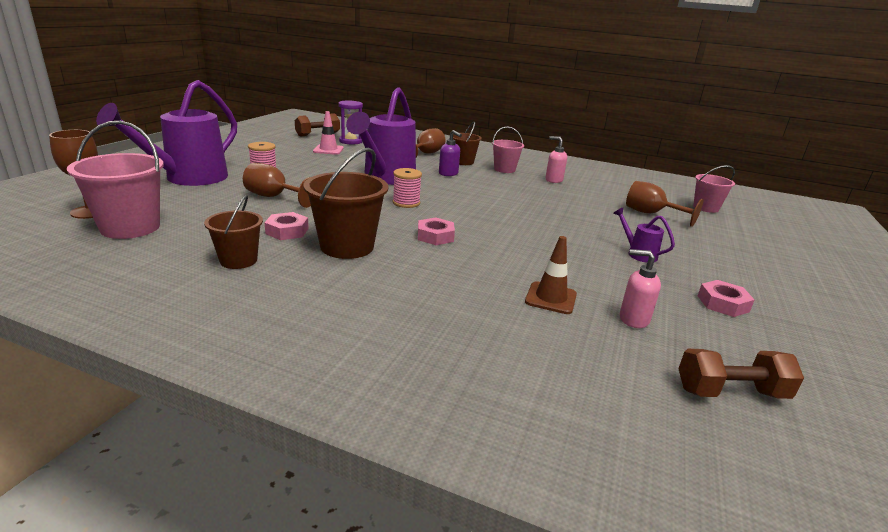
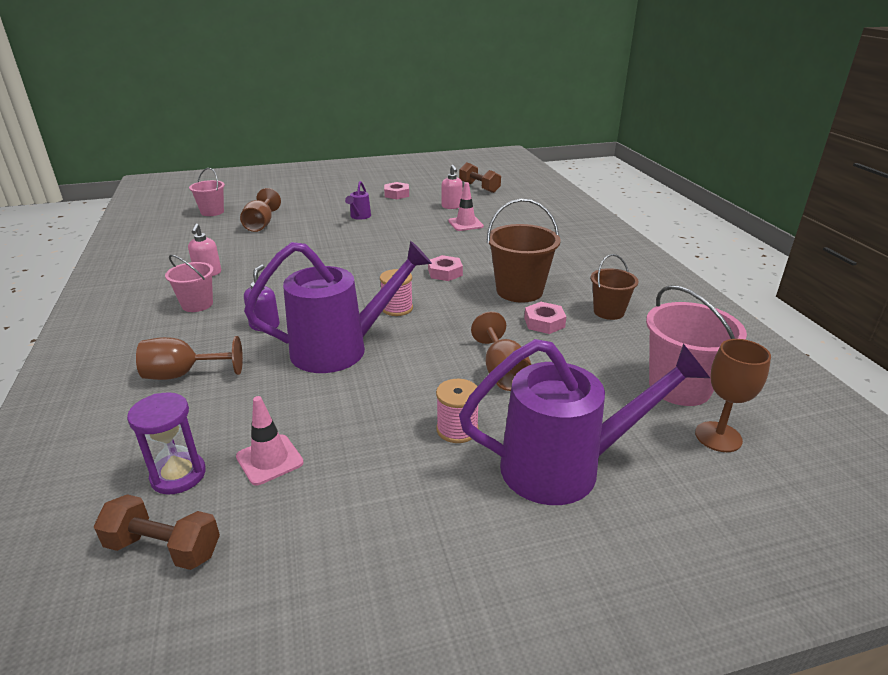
camera: 125 degrees left, 5 degrees up
brown bucket [453,122,482,165] -> none
brown traffic cone [525,236,577,314] -> pink traffic cone [448,182,484,231]

